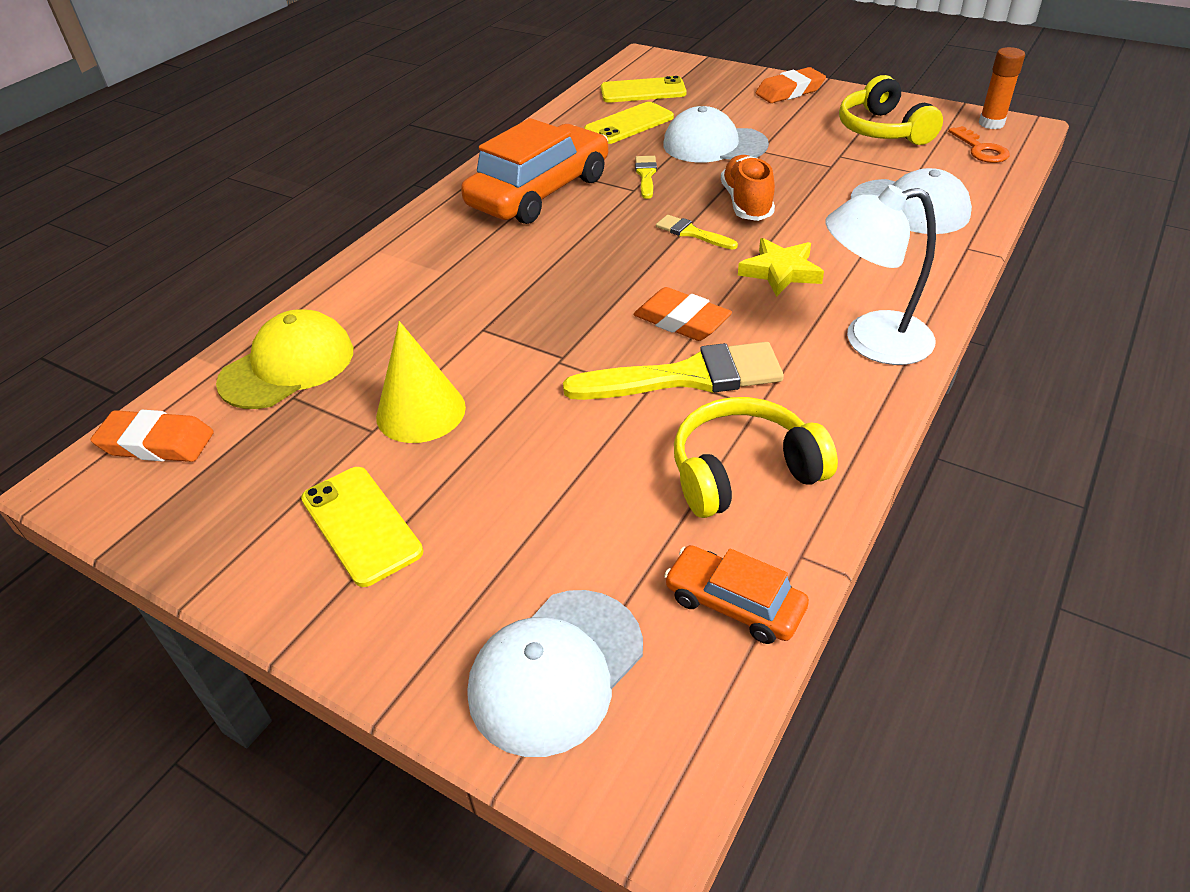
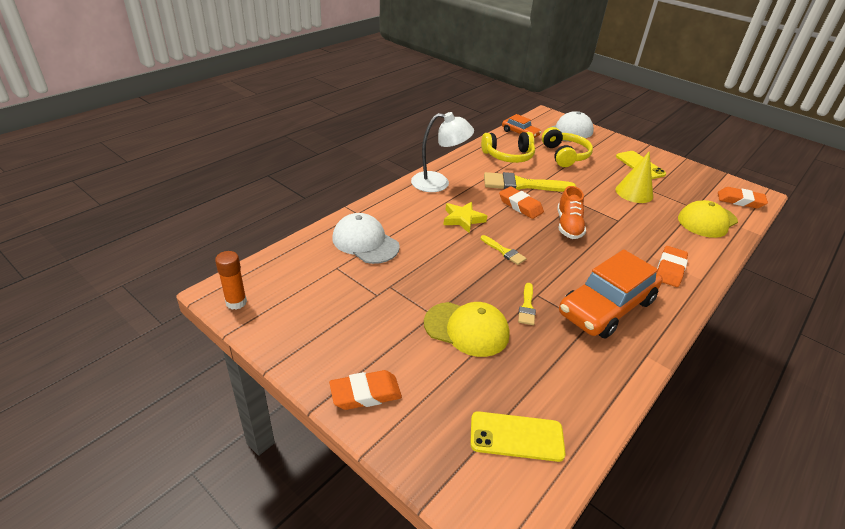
camera: 175 degrees left, 5 degrees down
yellow phone [584,102,674,144] -> none
white cap [663,106,769,163] -> yellow cap [424,302,510,357]
orange shoe [721,155,775,221] -> orange shoe moved to [557,186,586,239]
yellow headphones [839,75,943,145] -> yellow headphones moved to [542,127,593,167]
orange key [948,126,1010,163] -> none
none -> orange eraser [657,246,688,287]

